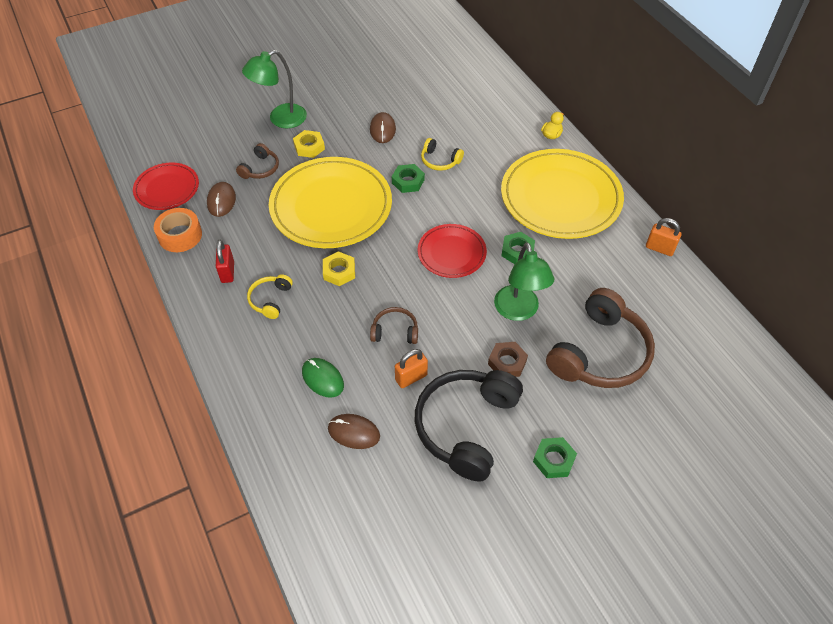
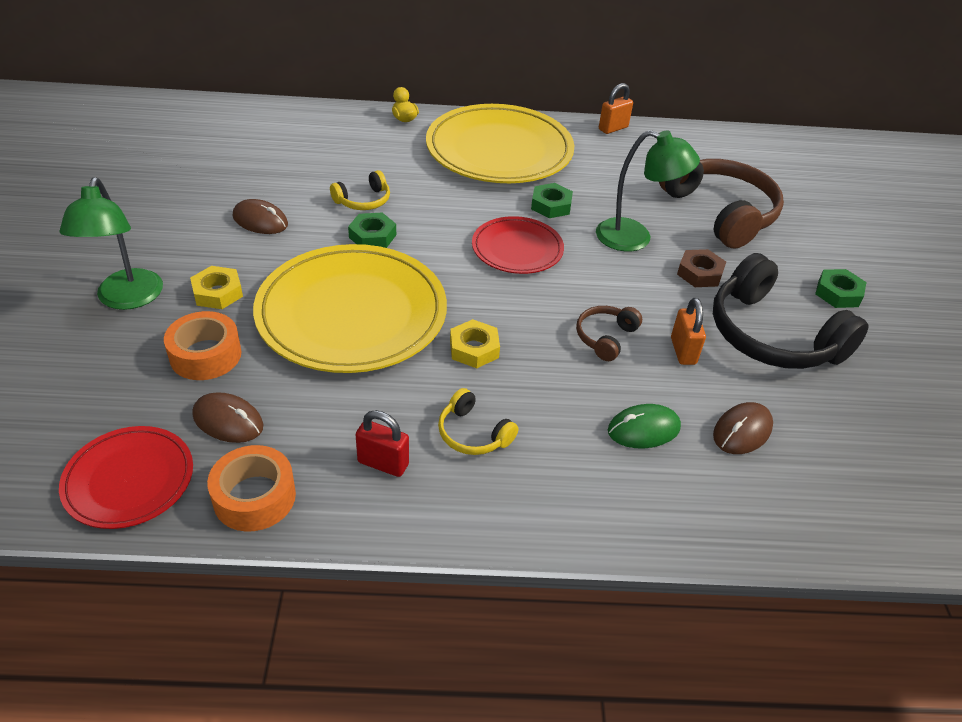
camera: 65 degrees left, 10 degrees down
brown headphones [236,143,279,179] -> orange tape [164,311,241,380]

